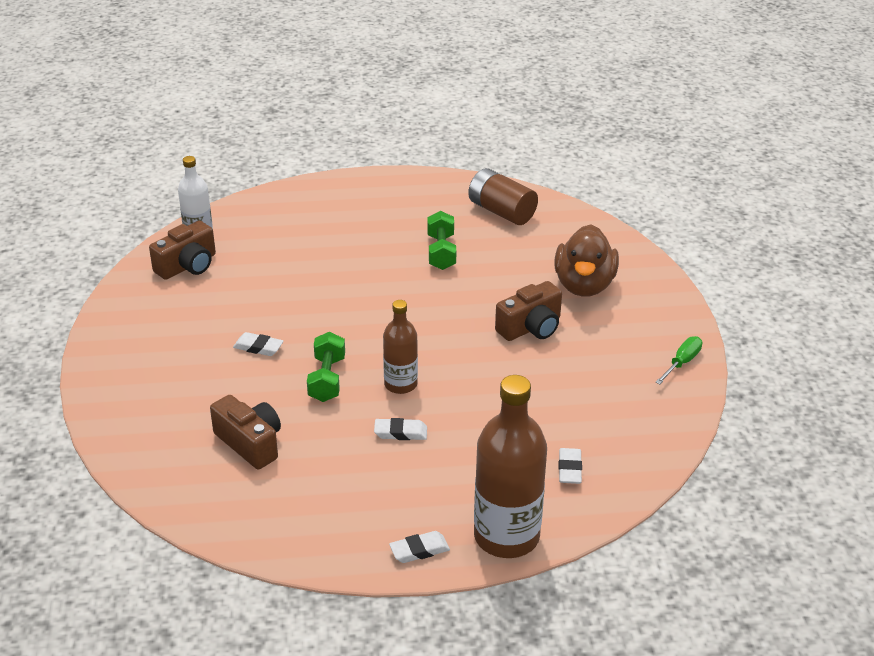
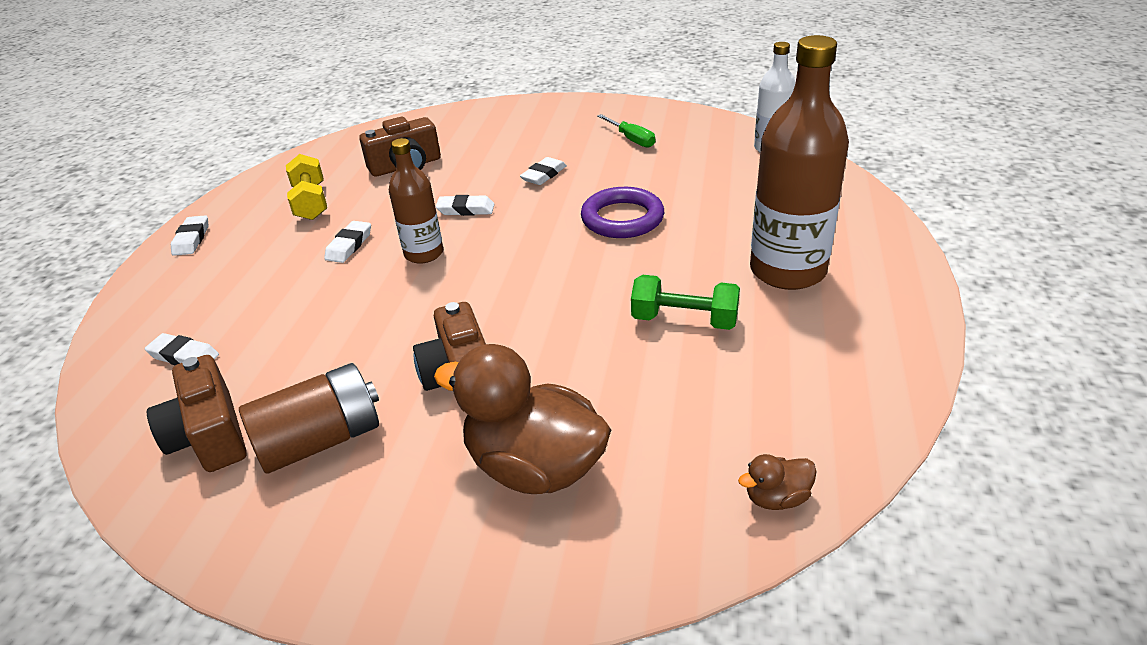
camera: 110 degrees right, 0 degrees up
brown camera [149,221,216,280] -> brown camera moved to [147,355,247,472]
green dumbbell [307,332,345,402] -> white eraser [435,195,495,216]
brown battery [468,168,538,225] -> brown battery moved to [239,363,379,474]
brown bottle [474,375,547,558] -> brown bottle moved to [750,35,849,290]
green screwdriver [655,336,702,384] -> green screwdriver moved to [597,114,655,148]
none -> yellow dumbbell [286,154,327,220]
none -> purple ring [581,187,664,238]
none -> brown duck [738,454,817,510]

